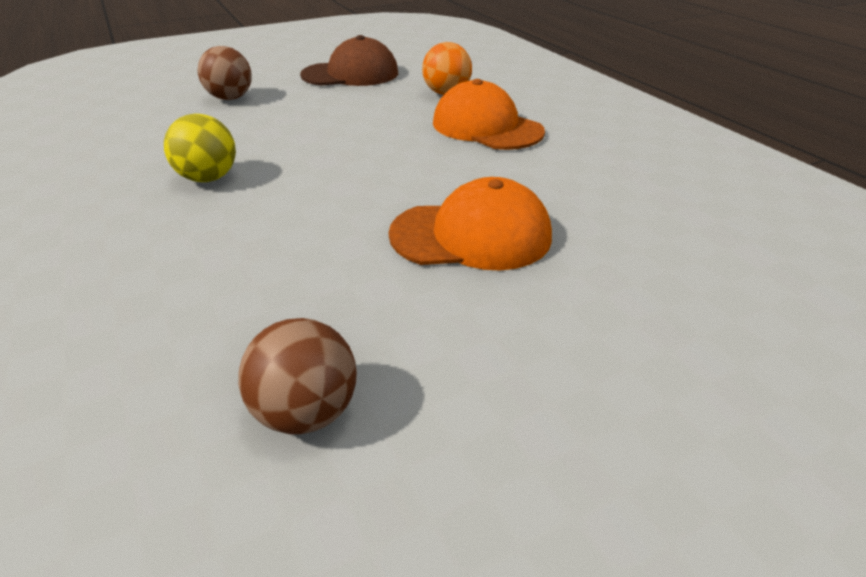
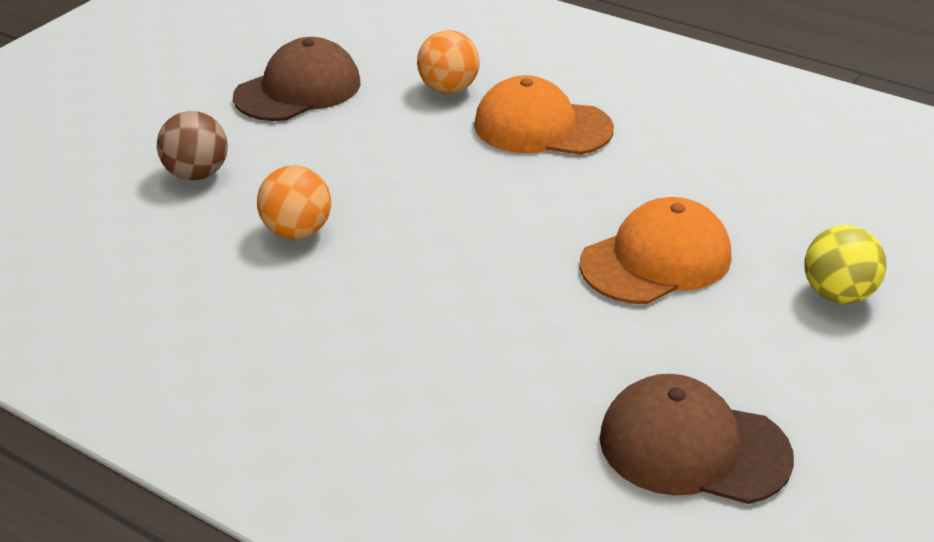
camera: 30 degrees left, 0 degrees up
yellow ball [164,114,236,182] -> yellow ball moved to [805,225,886,304]
brown ball [238,318,357,434] -> brown cap [600,374,794,504]
none -> orange ball [257,165,331,239]

